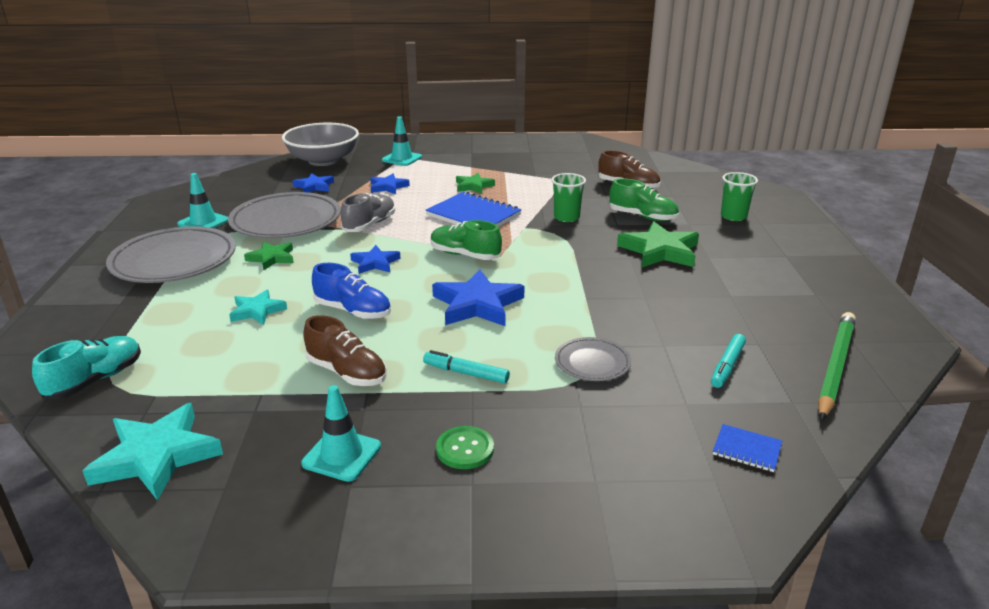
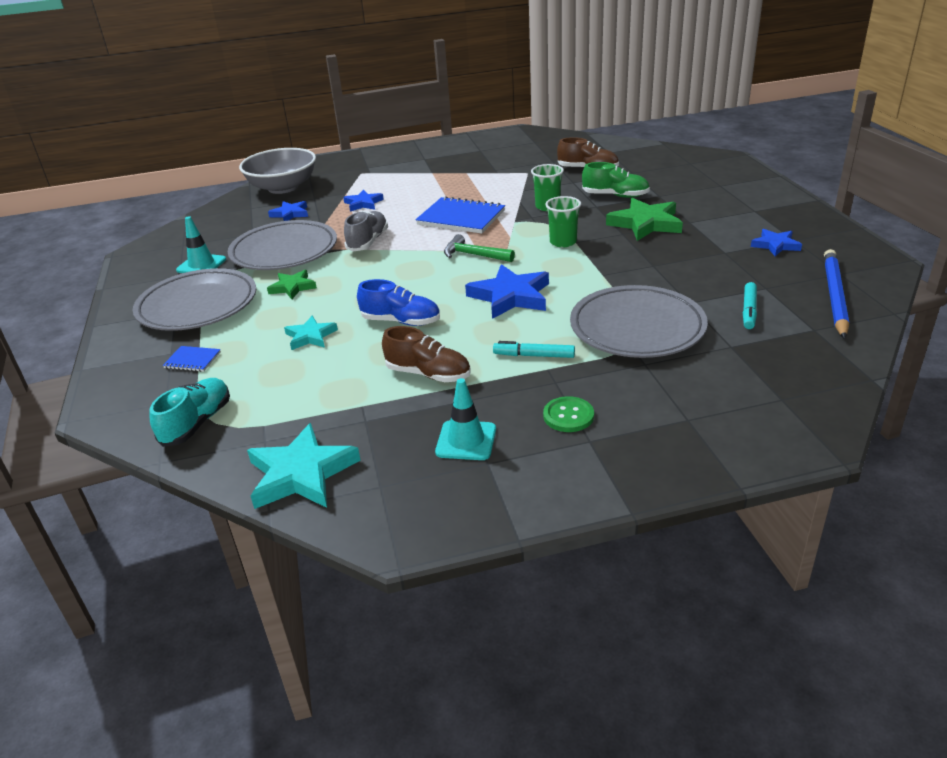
camera: 10 degrees left, 5 degrees up
blue star [350,245,401,274] -> blue star moved to [751,229,802,256]
turquoise traffic cone [382,116,422,166] -> none
green shoe [430,220,502,260] -> green hammer [444,234,515,262]
green star [456,173,495,194] -> none
grey plate [555,337,631,381] -> grey plate [570,285,708,358], size x1.99
blue notebook [713,424,782,472] -> blue notebook moved to [163,346,221,372]
green cup [721,172,758,221] -> green cup moved to [545,196,581,247]
green pencil [818,312,856,420] -> blue pencil [824,249,849,339]

